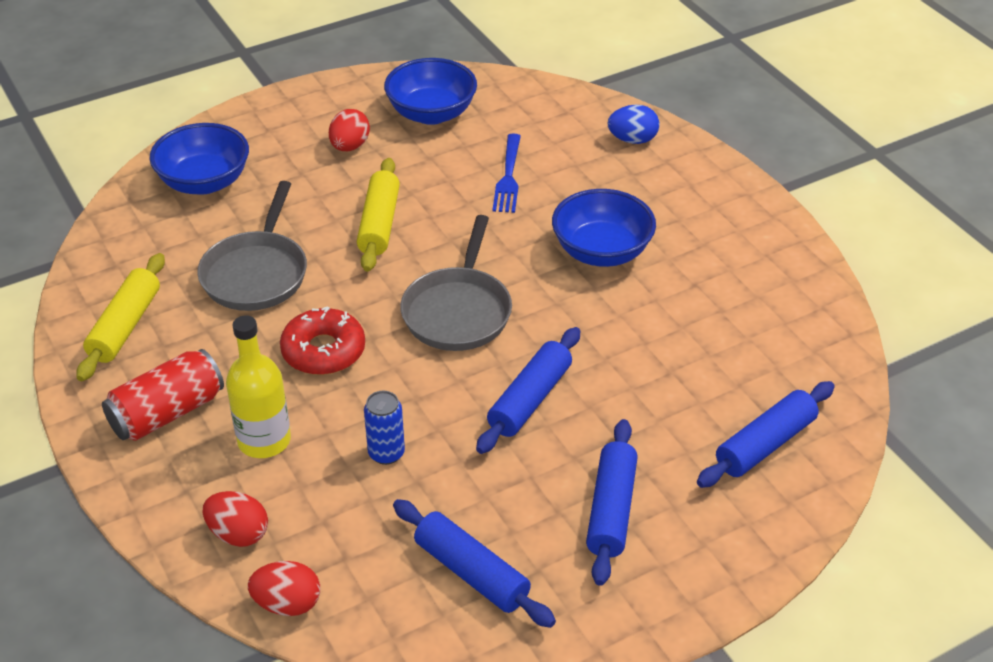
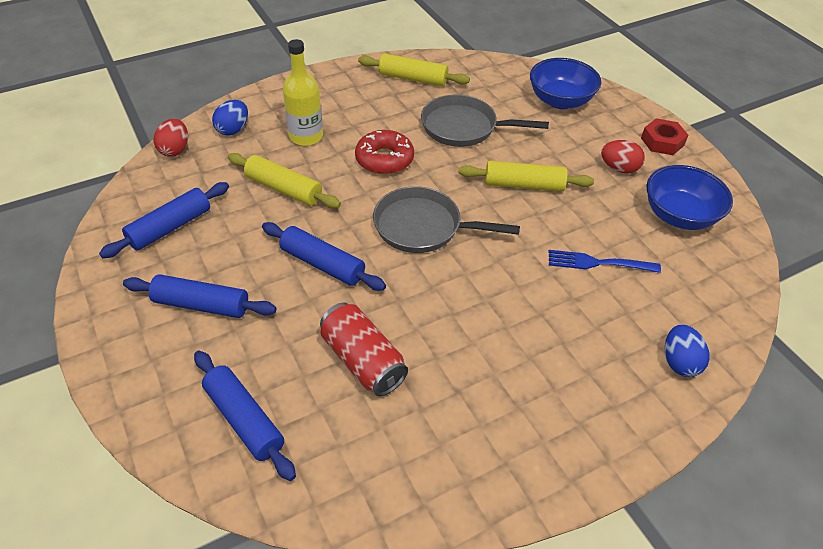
camera: 90 degrees right, 5 degrees up
red can [102,349,224,441] -> red can moved to [320,303,408,396]
red egg [203,491,268,547] -> blue egg [212,100,248,135]
blue can [364,391,405,465] -> yellow rolling pin [228,153,341,208]
blue bowl [552,189,656,267] -> none
none -> red nut [641,118,688,155]

